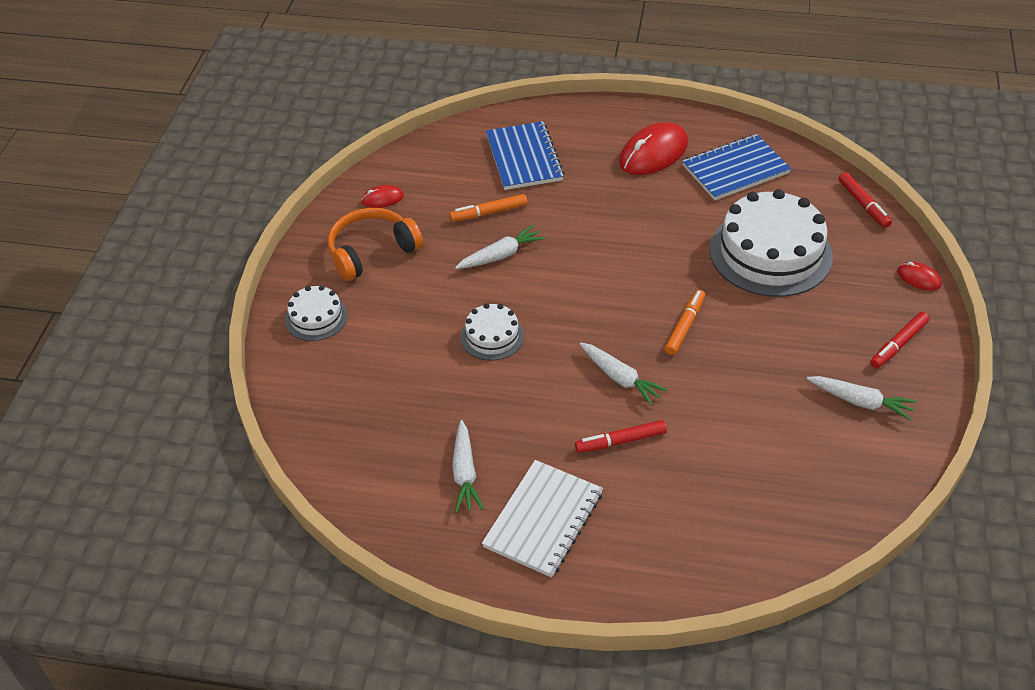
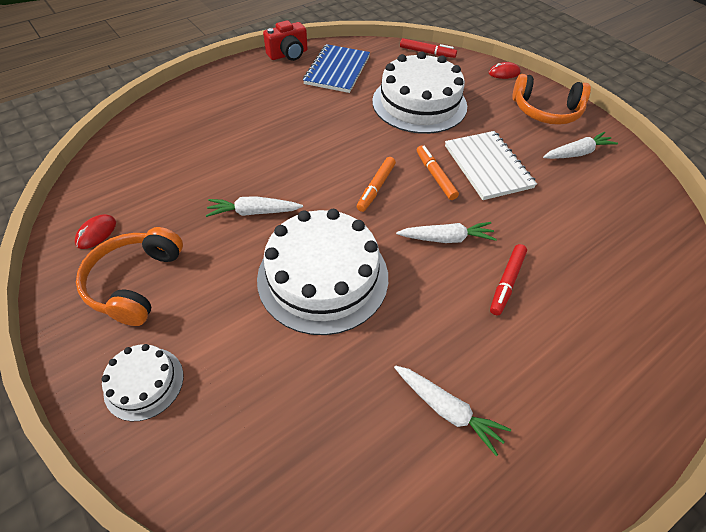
camera: 50 degrees left, 5 degrees up
orange marker [449,194,527,222] -> orange marker moved to [357,157,396,212]
white carrot [455,225,545,269] -> white carrot turned 105 degrees counterclockwise [206,196,303,217]
white cake [460,303,524,360] -> white cake [257,209,388,335], size x2.01
white notebook [482,460,603,578] -> white notebook moved to [445,131,537,200]
blue notebook [486,121,564,190] -> none
red mouse [619,122,688,175] -> none
red marker [870,312,929,368] -> orange headphones [512,74,591,125]
none -> red camera [263,20,308,61]

